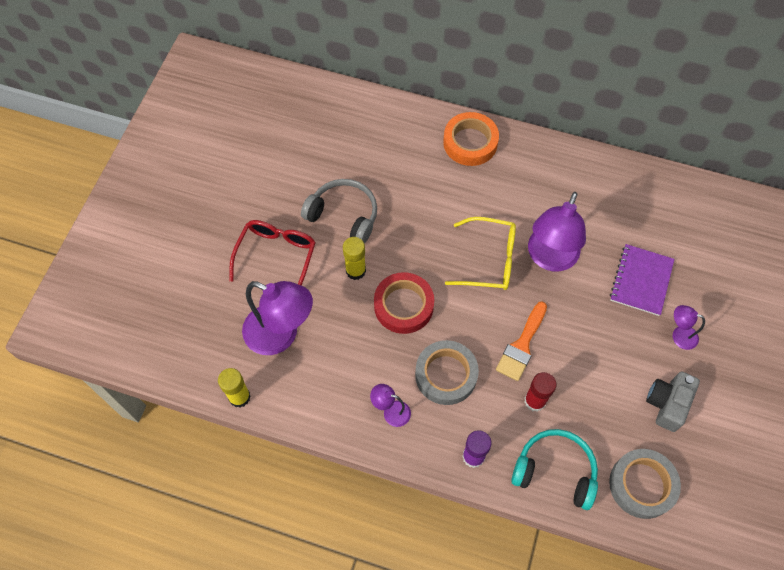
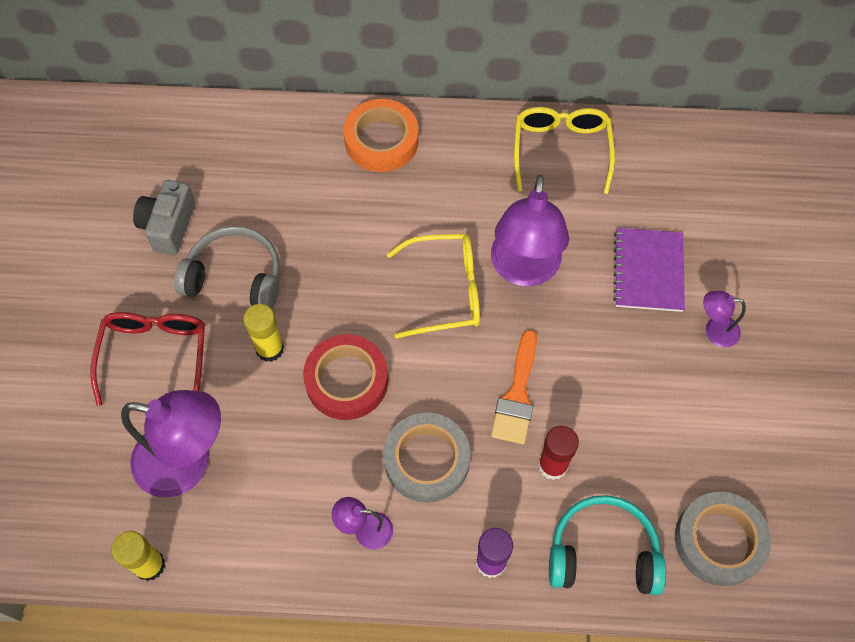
camera: 15 degrees left, 0 degrees up
grey camera [646,371,700,432] -> grey camera moved to [133,180,195,255]
none -> yellow glasses [514,107,615,194]

